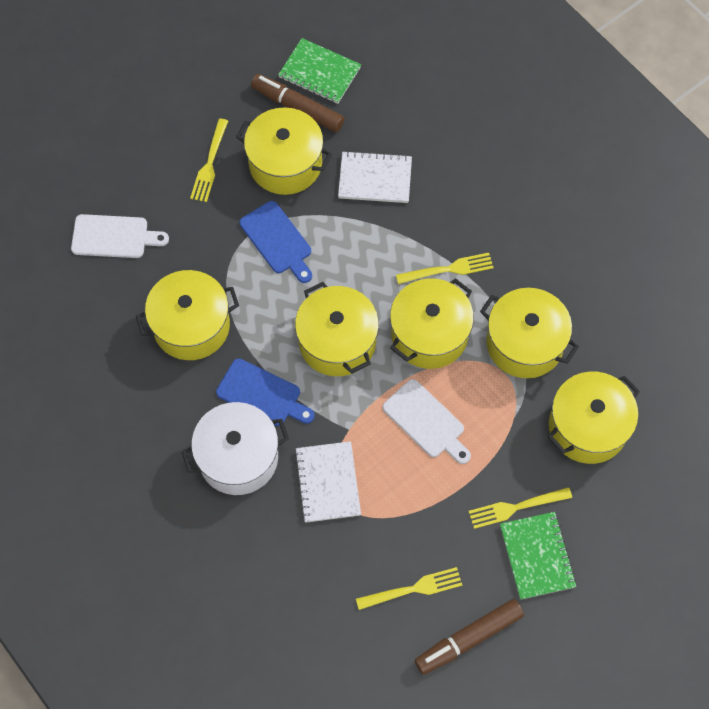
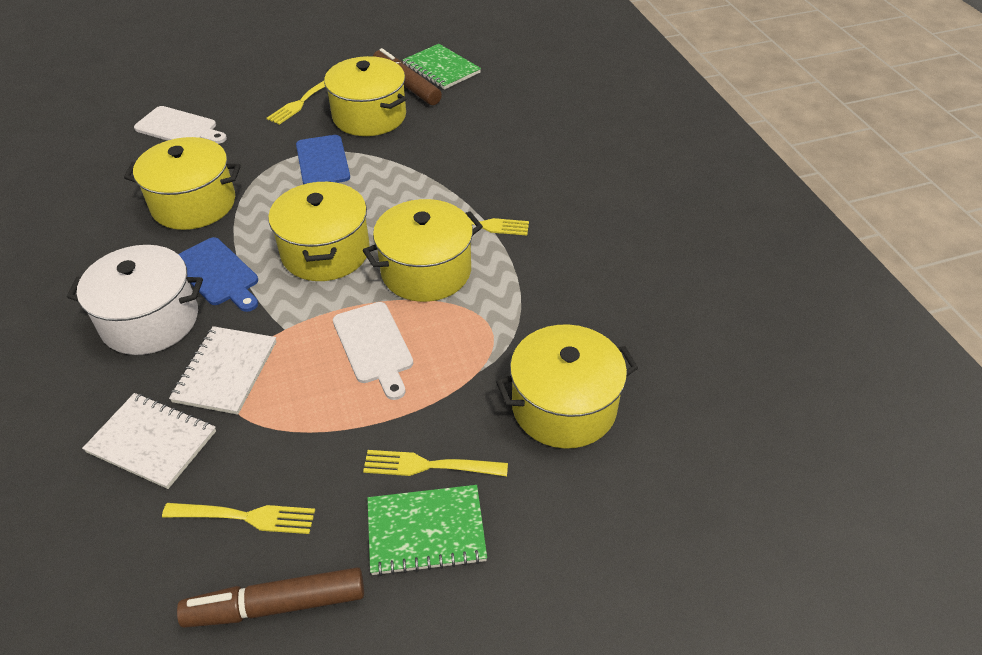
camera: 20 degrees right, 20 degrees down
white notebook [338,151,412,203] -> white notebook moved to [82,393,216,489]
yellow pot [480,288,579,378] -> none
green notebook [500,512,577,600] -> green notebook turned 75 degrees clockwise [367,485,487,576]

